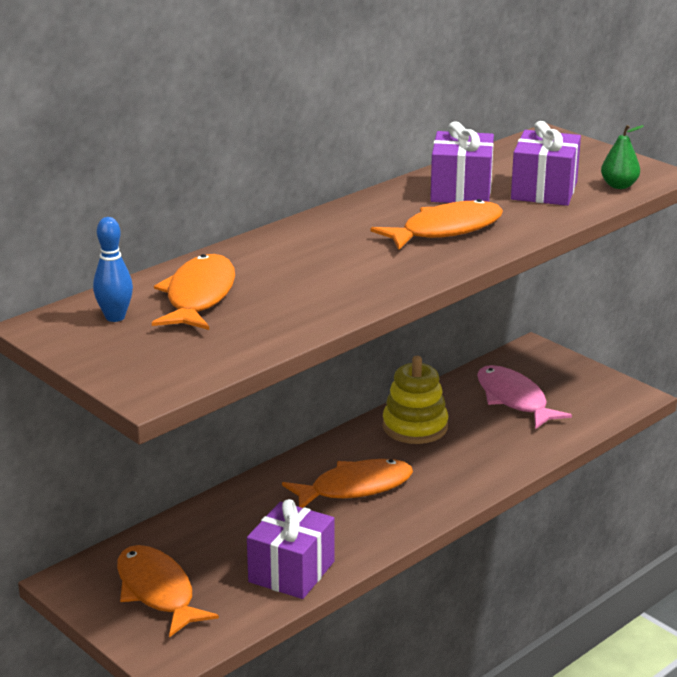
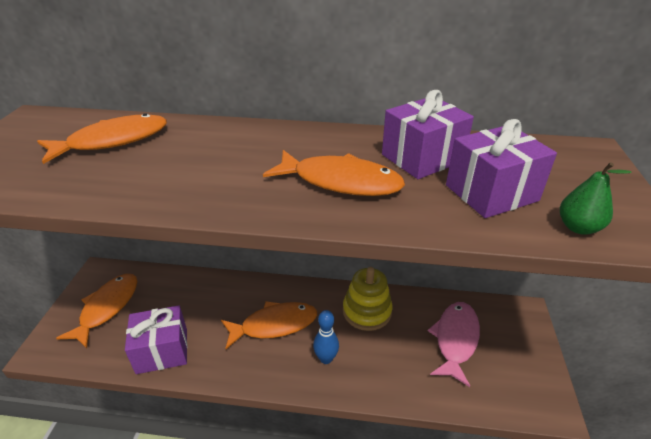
camera: 50 degrees right, 10 degrees up
blue bowling pin [93,217,133,322] -> blue bowling pin moved to [313,310,339,364]
orange fish [282,459,413,508] -> orange fish turned 45 degrees counterclockwise [221,301,317,349]

